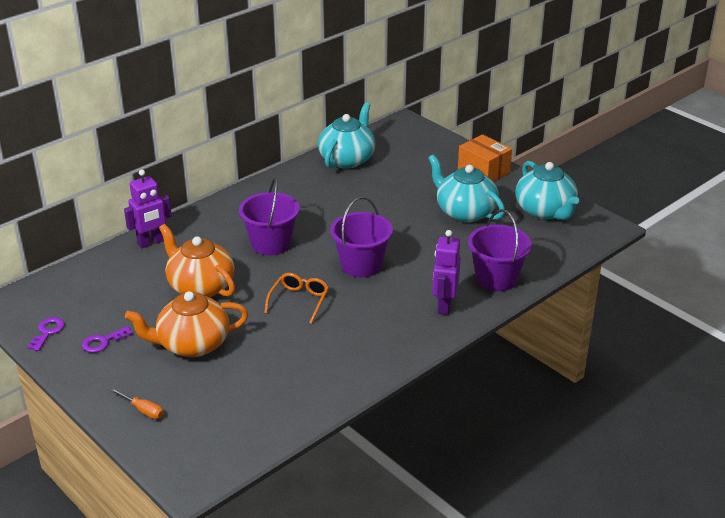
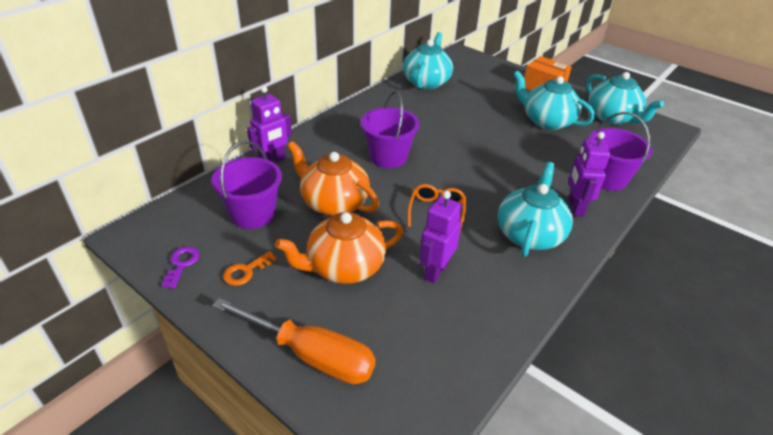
camera: 10 degrees left, 5 degrees up
purple key [82,326,133,353] -> orange key [223,251,277,286]
orange screwdriver [111,388,163,419] -> orange screwdriver [212,298,376,384], size x2.36
purple bucket [330,197,393,277] -> purple bucket moved to [211,141,282,229]
none -> purple robot [420,191,462,283]
none -> turquoise teapot [498,162,573,257]

